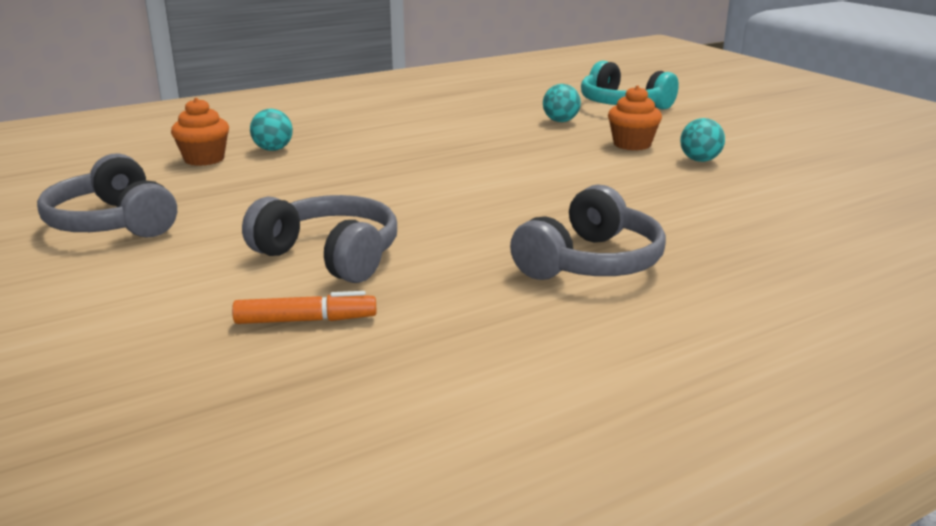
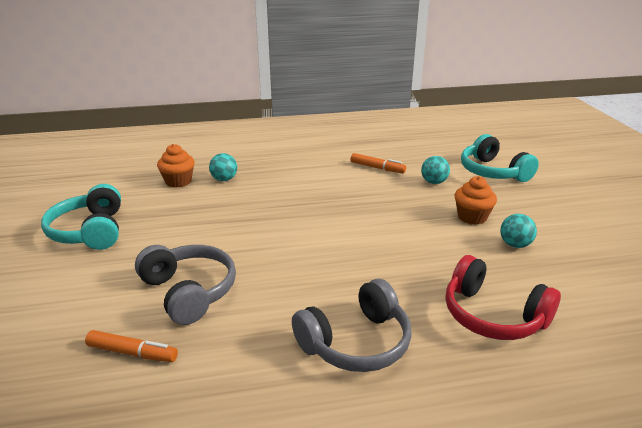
camera: 20 degrees right, 5 degrees up
grey headphones [37,153,177,237] -> turquoise headphones [41,184,121,250]
none -> orange marker [351,153,406,173]
none -> red headphones [445,255,561,340]

